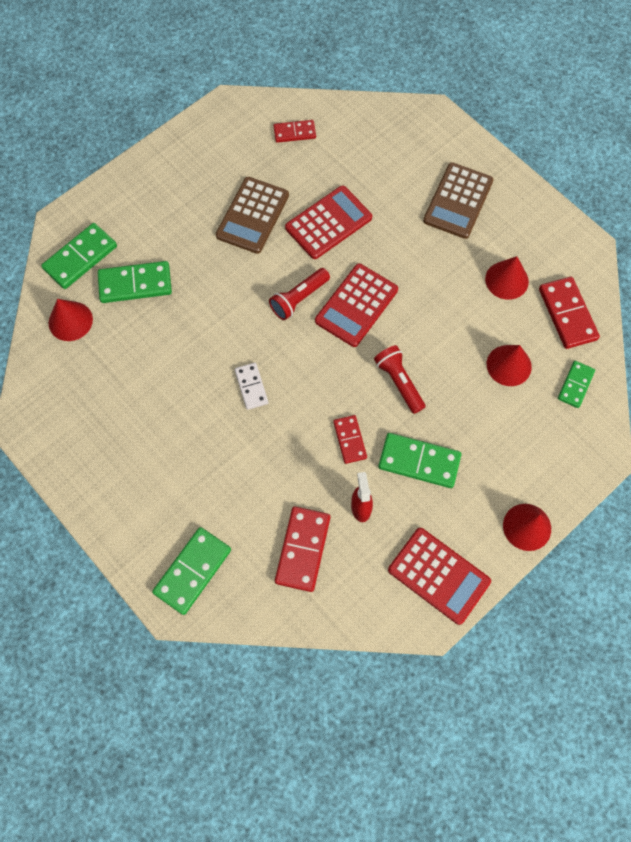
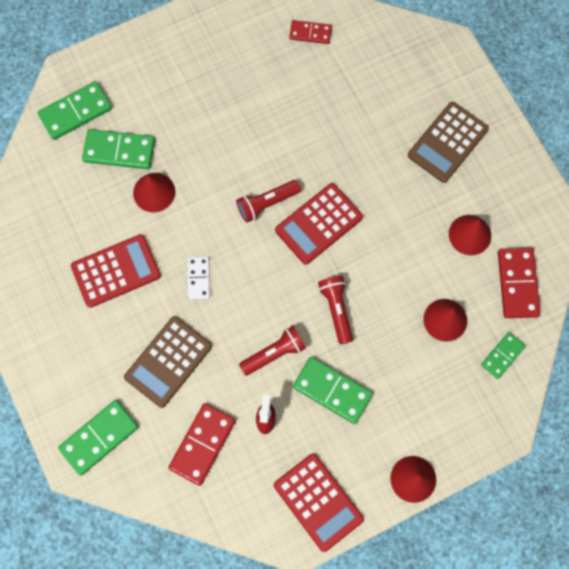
camera: 15 degrees right, 5 degrees up
red cone [49,299,93,341] -> red cone moved to [133,173,175,212]
brown calculator [216,177,289,254] -> brown calculator moved to [124,316,212,408]
red calculator [285,186,372,259] -> red calculator moved to [71,234,161,308]
red domino [333,415,367,464] -> red flashlight [239,326,306,376]

